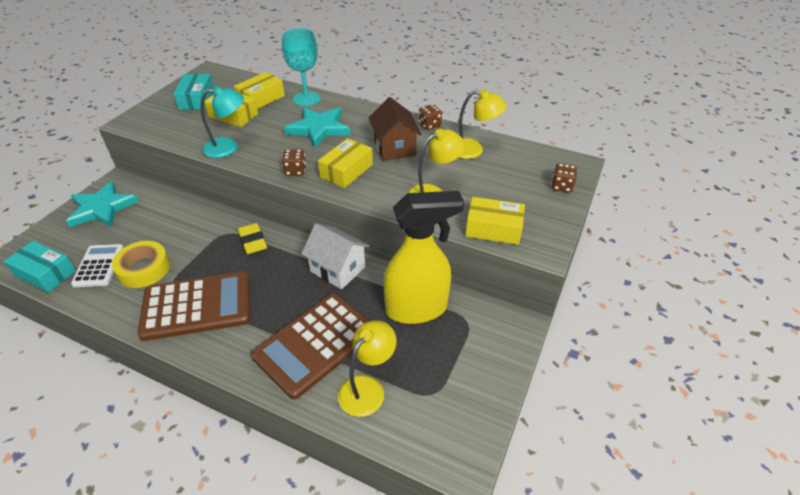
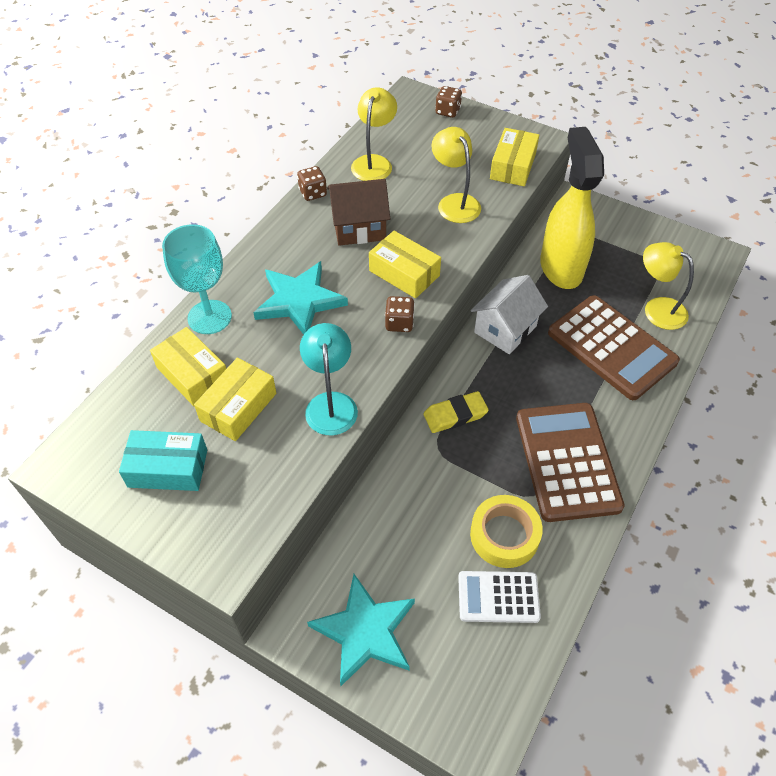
camera: 85 degrees left, 10 degrees up
turquoise box [4,241,76,293] -> none

